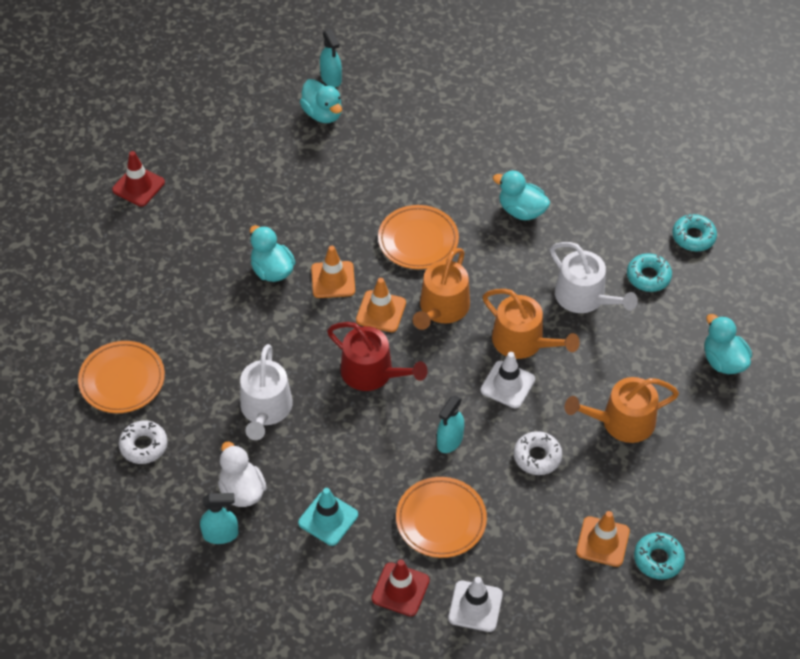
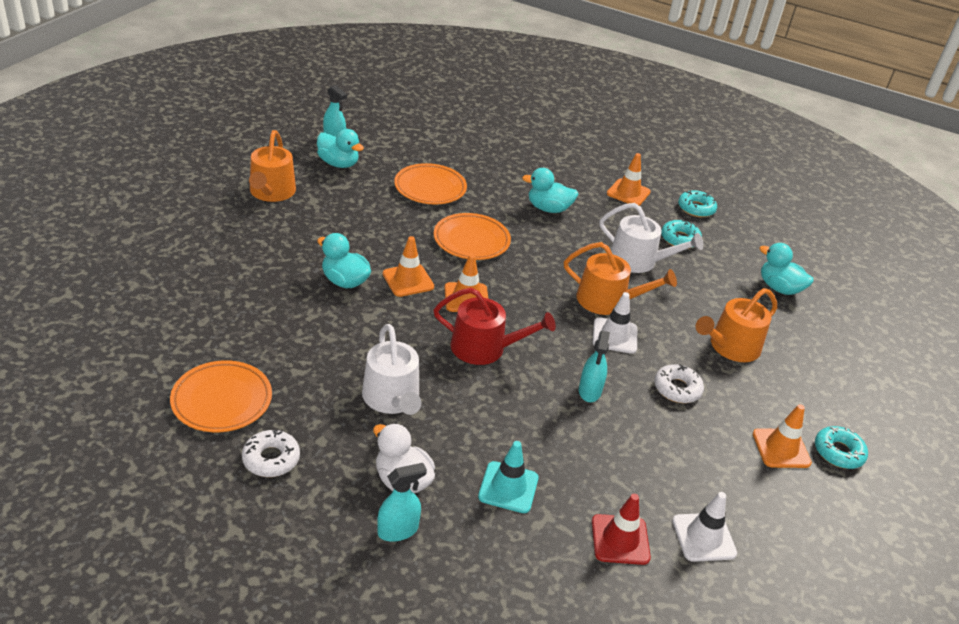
camera: 25 degrees left, 15 degrees down
red traffic cone [112,151,165,207] -> none
orange plate [396,477,487,558] -> orange plate moved to [394,163,467,205]
orange watering can [413,248,470,330] -> orange watering can moved to [249,130,296,202]
none -> orange traffic cone [607,153,651,206]

